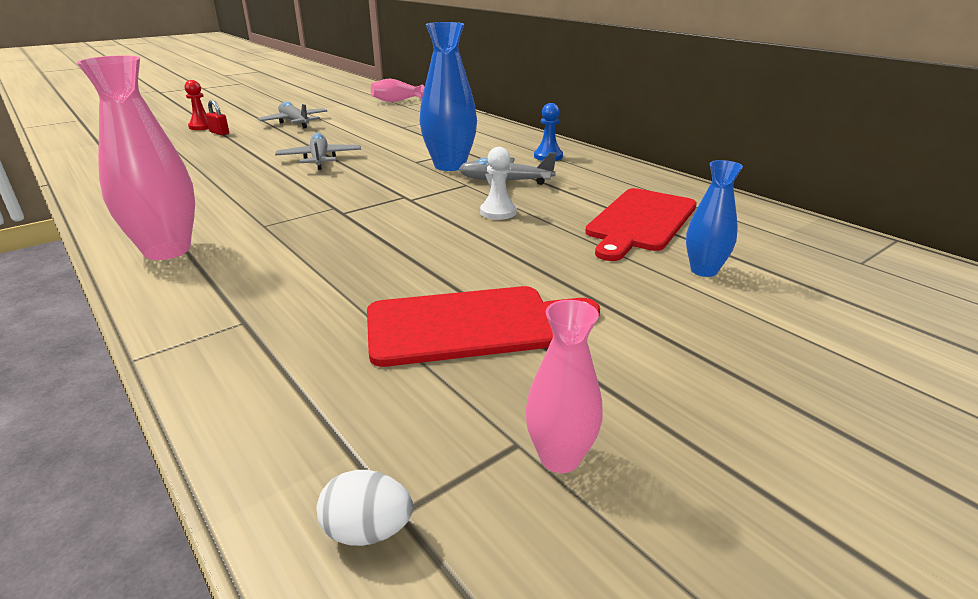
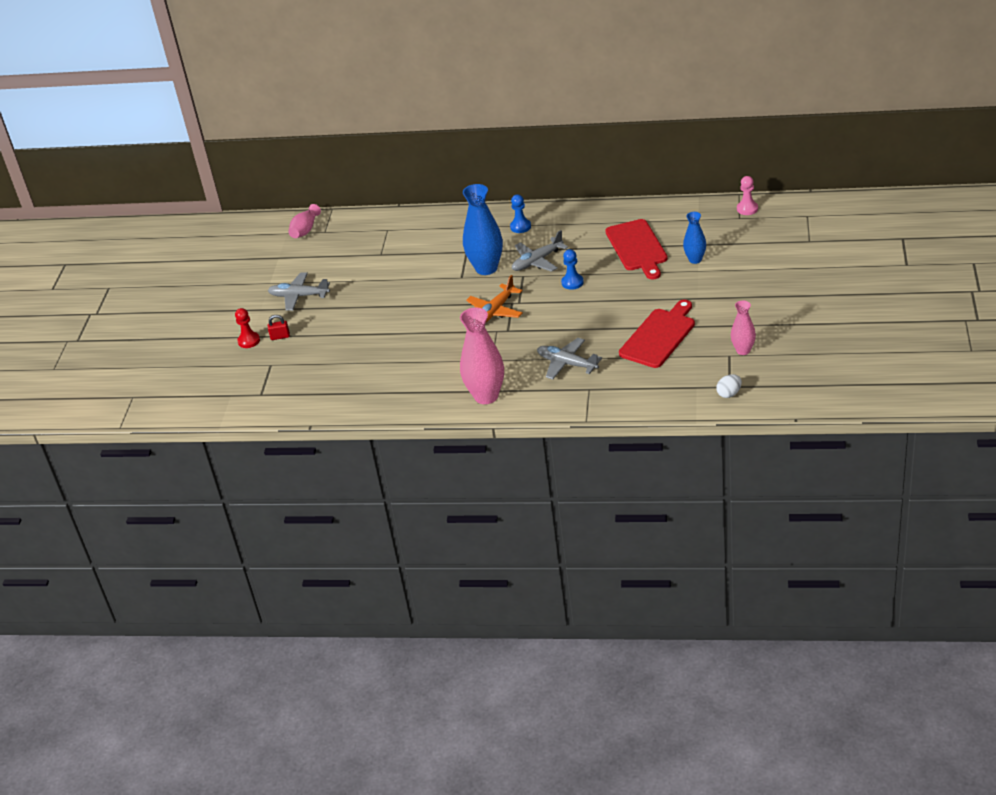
camera: 40 degrees left, 10 degrees up
grey plane [275,133,361,170] -> grey plane moved to [537,338,602,380]
white pawn [480,147,517,220] -> blue pawn [561,249,584,290]
none -> orange plane [466,275,523,322]
none -> pink pawn [737,176,758,215]

